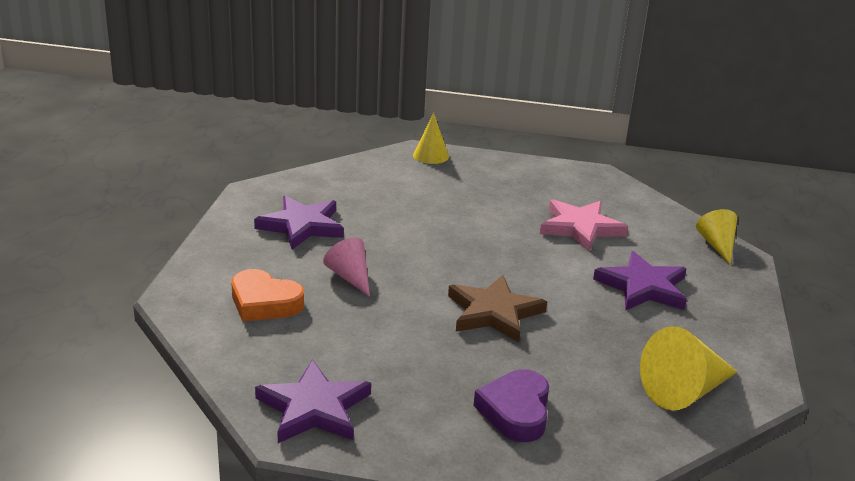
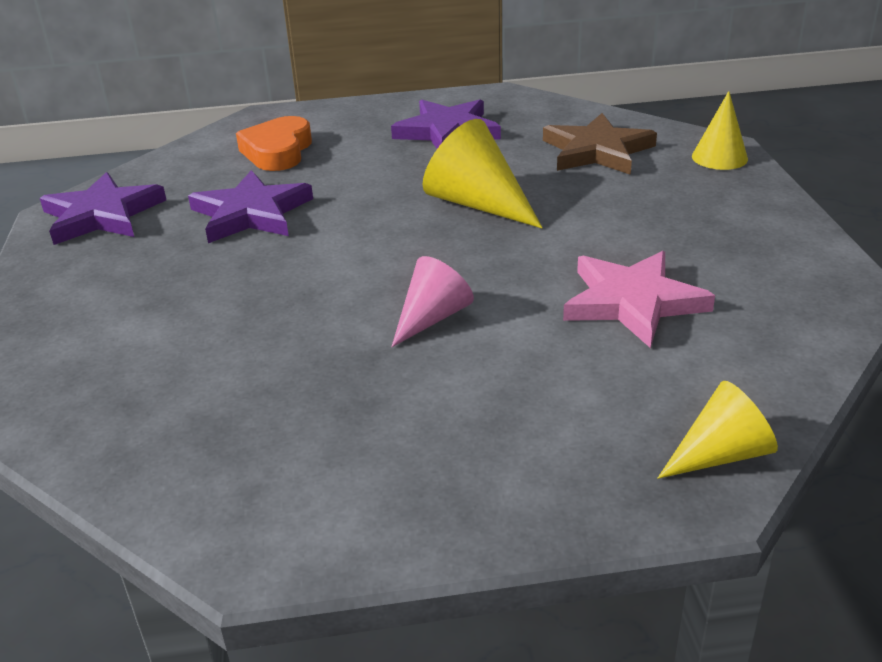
camera: 75 degrees right, 5 degrees up
pink cone [323,237,370,297] -> pink cone moved to [392,256,474,347]
brown star [448,275,547,342] -> brown star moved to [543,113,657,175]
purple heart [474,369,549,442] -> none
purple star [593,251,687,311] -> purple star moved to [188,170,313,243]
yellow cone [640,326,737,410] -> yellow cone moved to [423,119,543,228]

